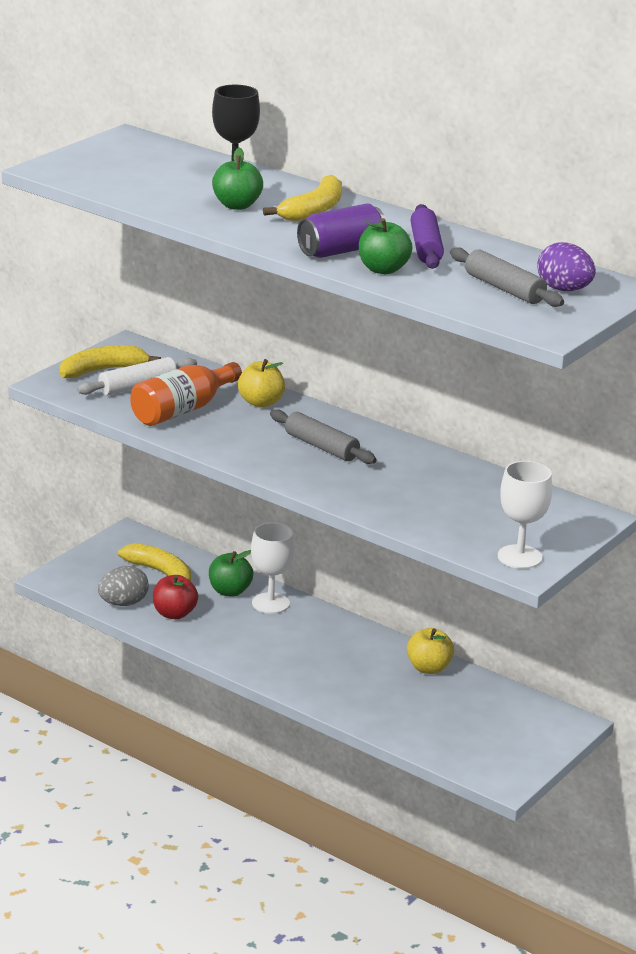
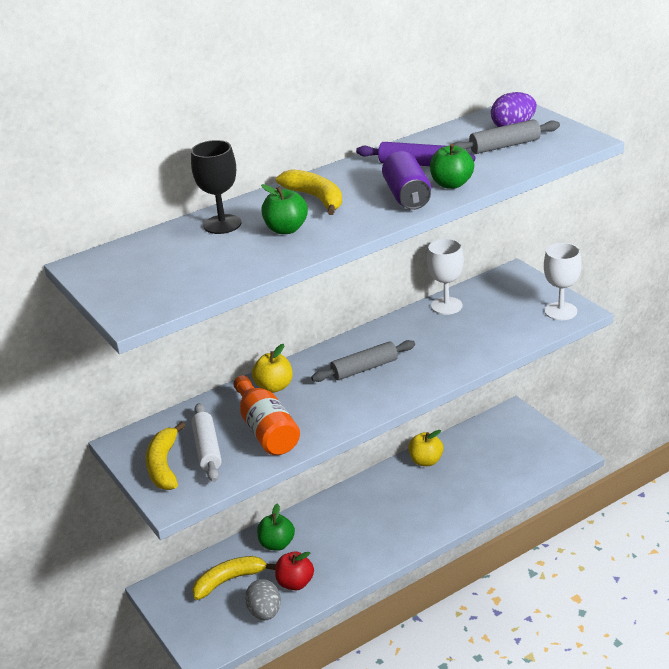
camera: 65 degrees left, 5 degrees up
white goblet [251,522,295,614] -> white goblet moved to [427,239,464,315]

